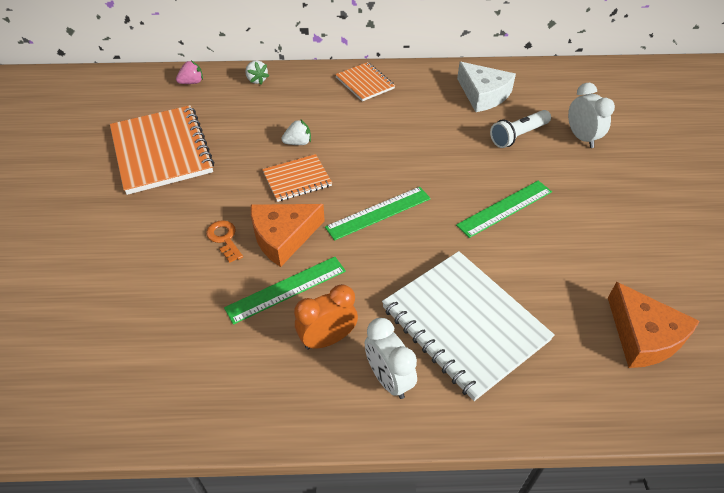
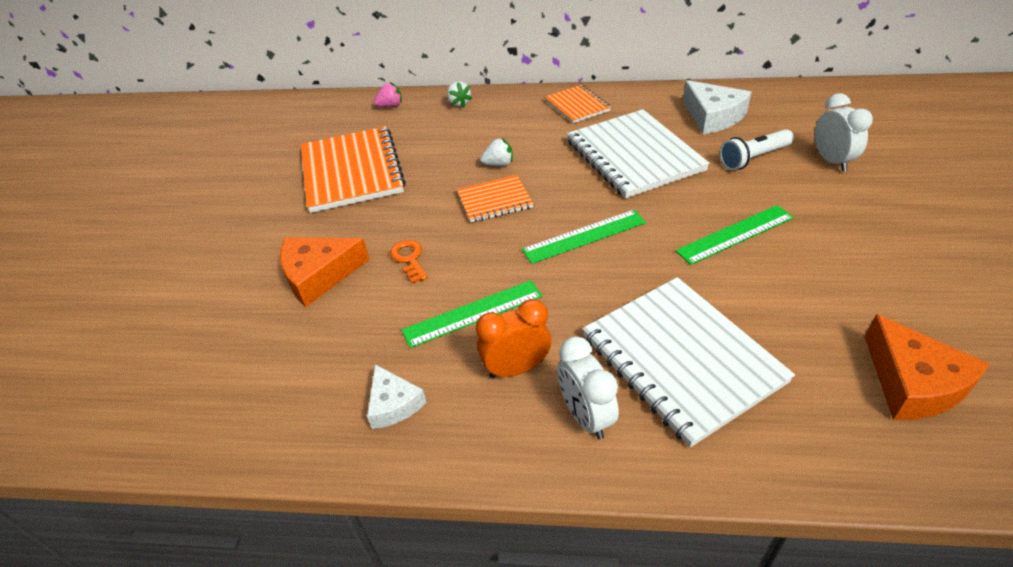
camera: 10 degrees right, 5 degrees down
orange cheese [251,204,325,267] -> orange cheese moved to [280,237,370,307]
none -> white cheese [367,364,426,429]
none -> white notebook [567,109,710,198]

